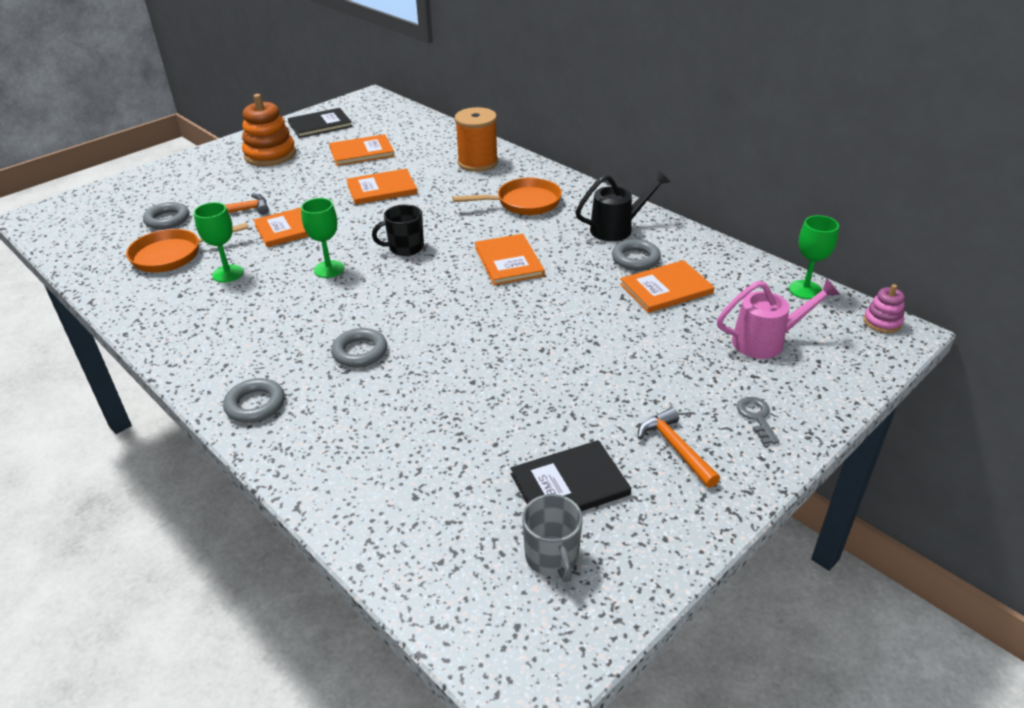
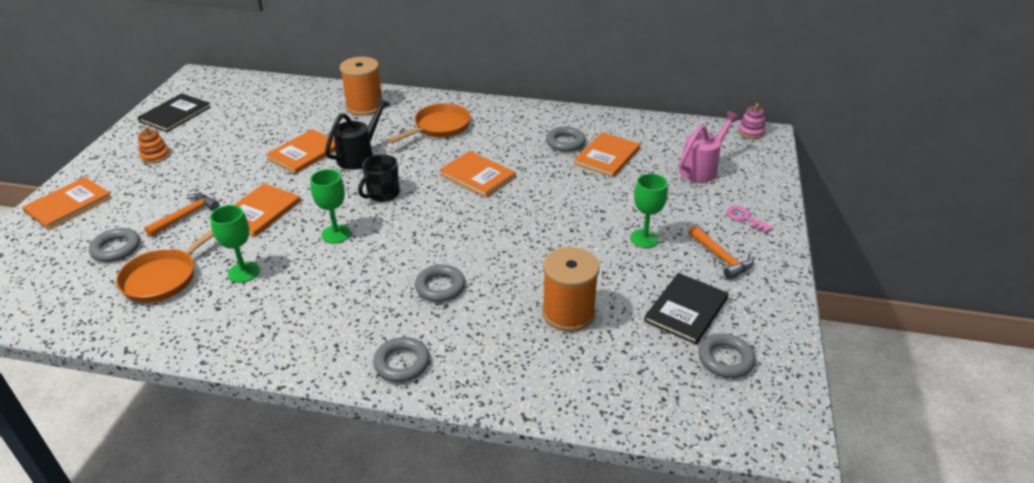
camera: 35 degrees left, 0 degrees up
orange stacking toy [242,94,296,166] -> orange stacking toy [138,127,170,164], size x0.52
orange book [329,134,394,166] -> orange book moved to [22,177,112,230]
grey mug [522,494,583,582] -> grey ring [698,333,755,378]
black watering can [576,170,670,241] -> black watering can moved to [325,98,390,170]
orange hammer [638,407,720,488] -> orange hammer turned 150 degrees counterclockwise [688,225,753,279]
grey key [737,397,779,445] -> pink key [727,206,773,234]
green goblet [789,215,839,299] -> green goblet moved to [630,173,668,248]
none -> orange spool [542,247,599,332]

